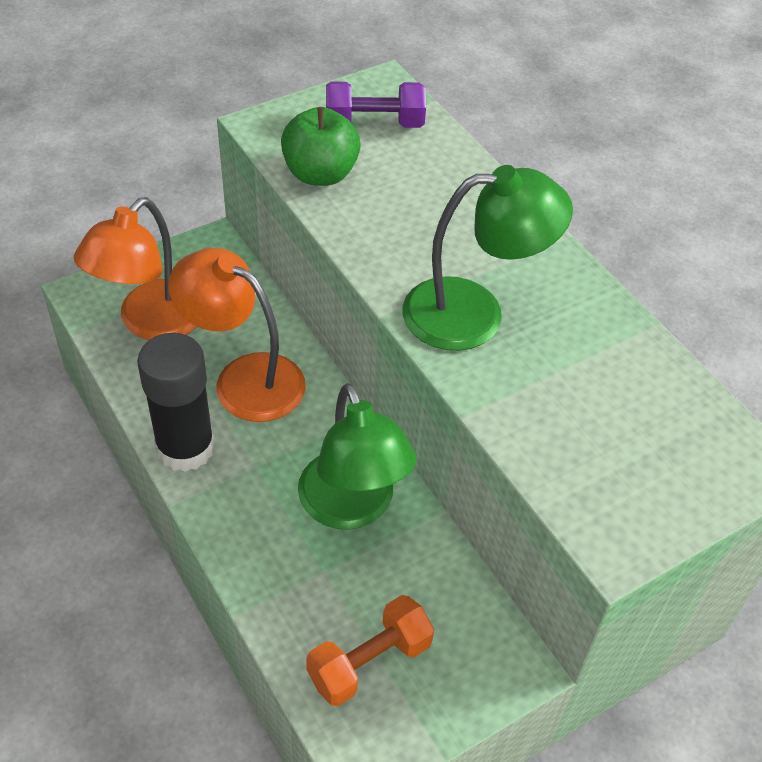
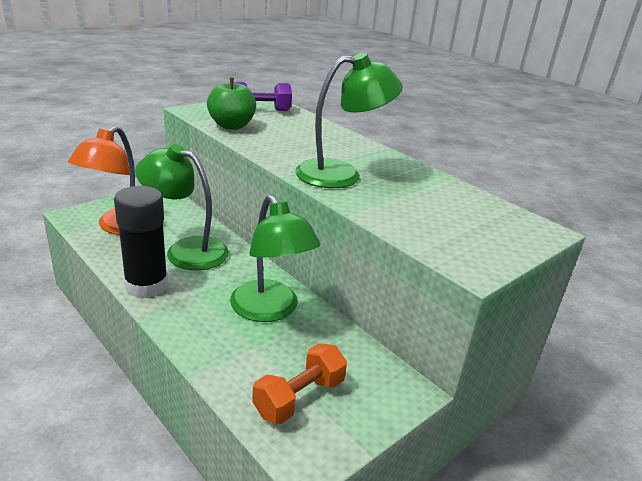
camera: 10 degrees left, 20 degrees down
orange lamp [168,248,306,422] -> green lamp [135,144,229,271]

